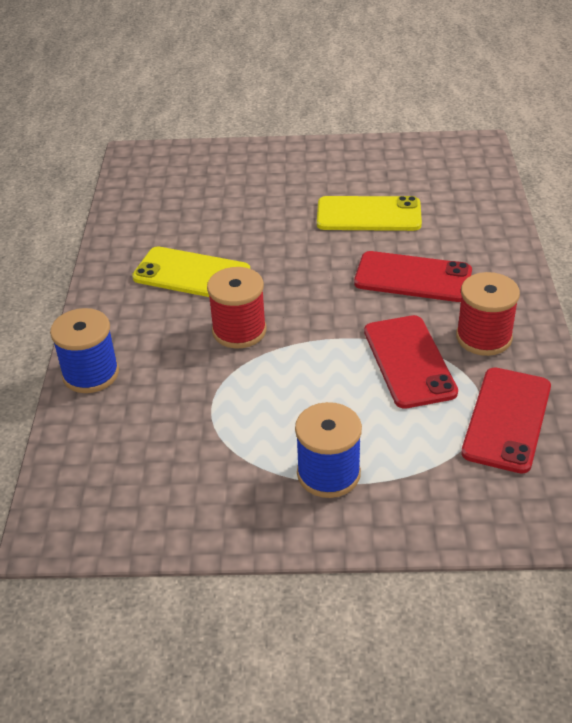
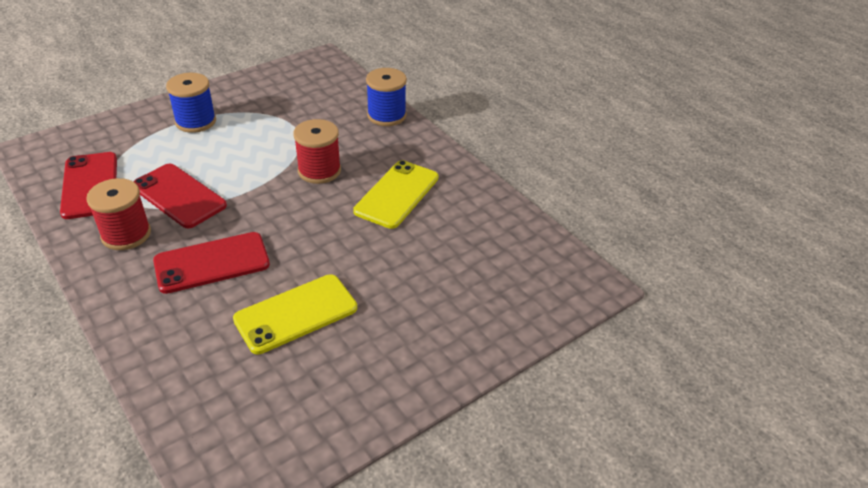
camera: 140 degrees right, 0 degrees up
yellow phone [132,246,250,297] -> yellow phone turned 45 degrees counterclockwise [353,160,439,229]

